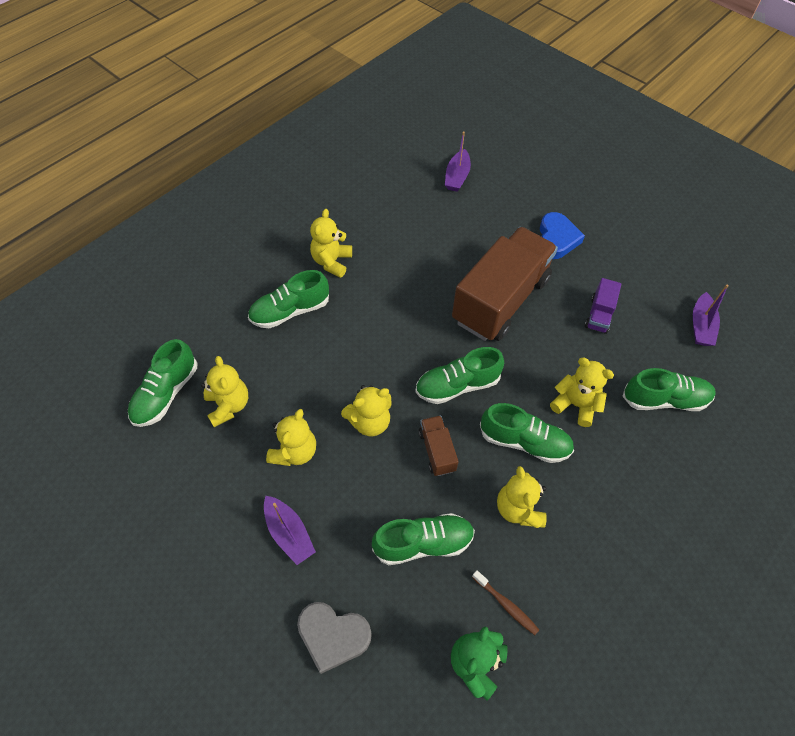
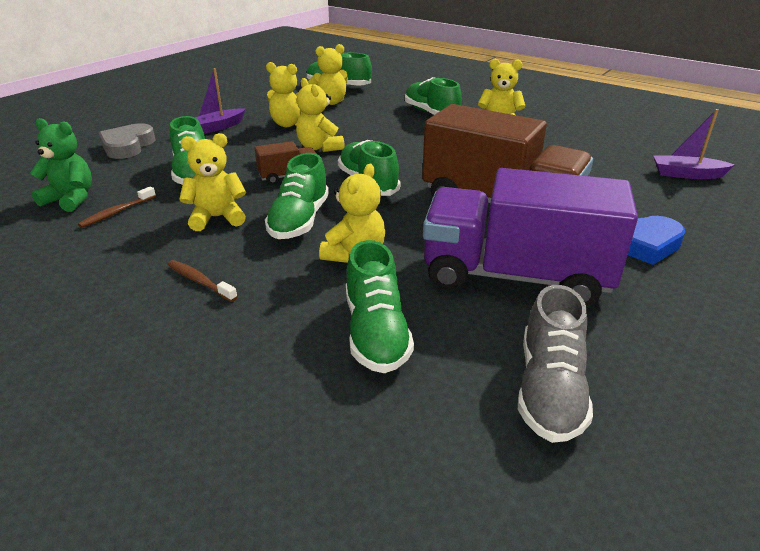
camera: 85 degrees right, 25 degrees down
purple truck [585,278,621,334] -> purple truck [423,168,638,307], size x2.36
purple boat [693,284,729,346] -> grey shoe [518,285,593,443]
none -> brown toothbrush [168,260,238,302]

